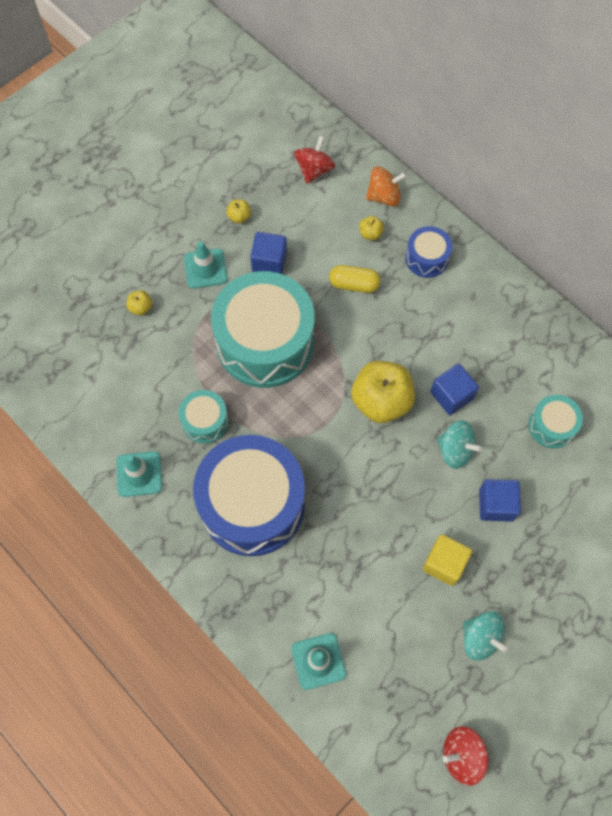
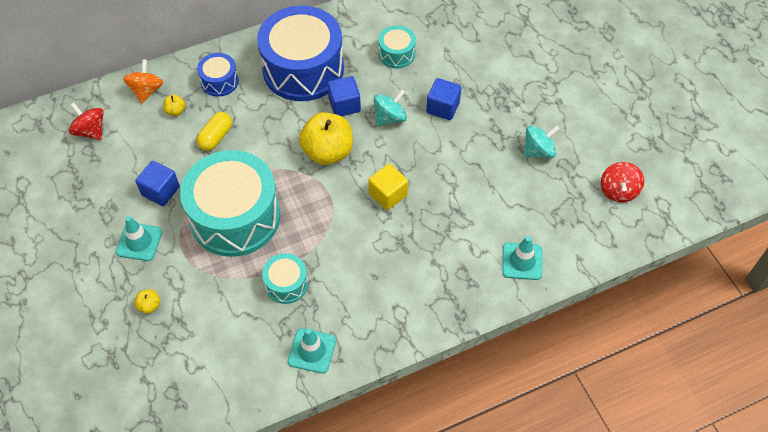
camera: 70 degrees left, 10 degrees down
blue drum [193,435,305,556] -> blue drum moved to [257,6,344,101]
yellow apple [227,199,251,223] -> none
yellow cube [423,534,472,586] -> yellow cube moved to [368,164,408,210]

